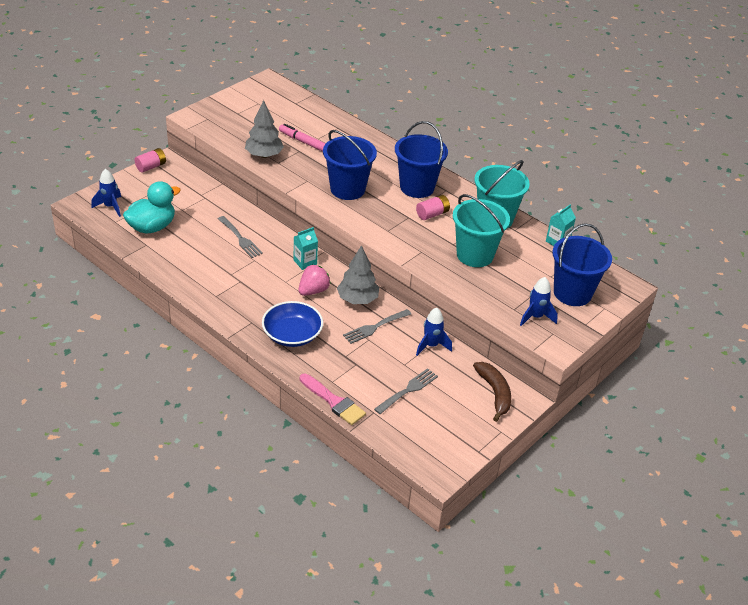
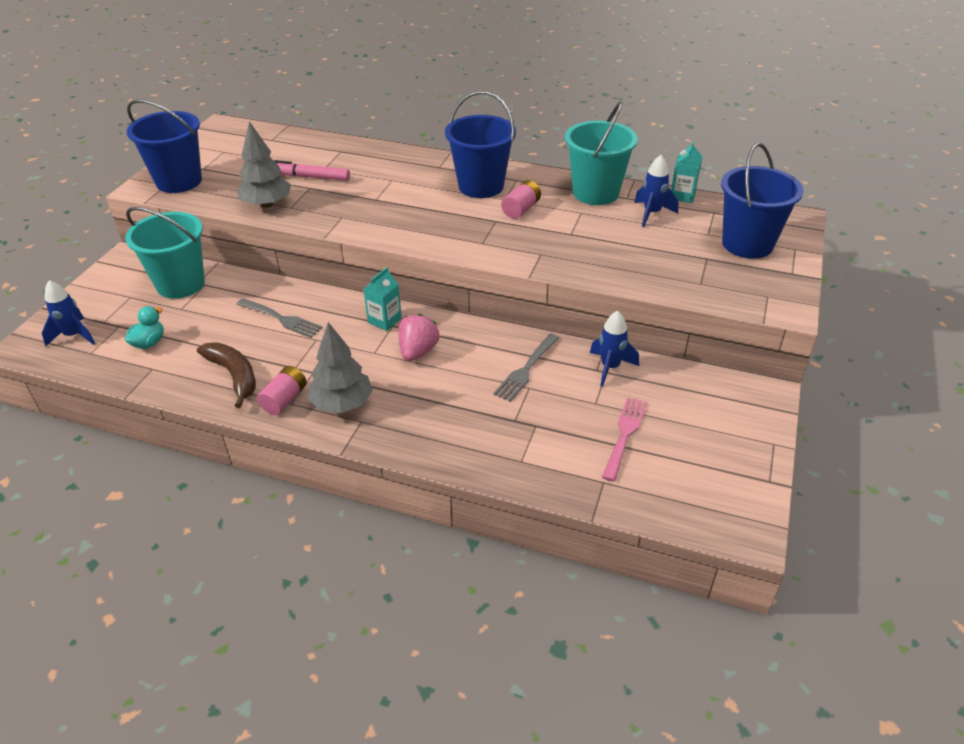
camera: 20 degrees left, 0 degrees up
turquoise duck [123,181,181,234] -> turquoise duck [125,306,164,349], size x0.53
pink battery [135,148,166,172] -> pink battery moved to [257,366,307,415]
blue bowl [262,301,323,347] -> none
pink brush [300,374,366,425] -> none
blue bucket [323,130,377,200] -> blue bucket moved to [127,99,202,193]
grey tree [337,245,379,304] -> grey tree moved to [307,322,373,413]
grey fork [374,368,438,414] -> pink fork [602,397,647,482]
turquoise bucket [453,194,510,267] -> turquoise bucket moved to [125,207,205,299]
brown banana [473,362,511,422] -> brown banana moved to [197,342,256,408]
blue rocket [520,277,558,326] -> blue rocket moved to [634,155,678,227]

